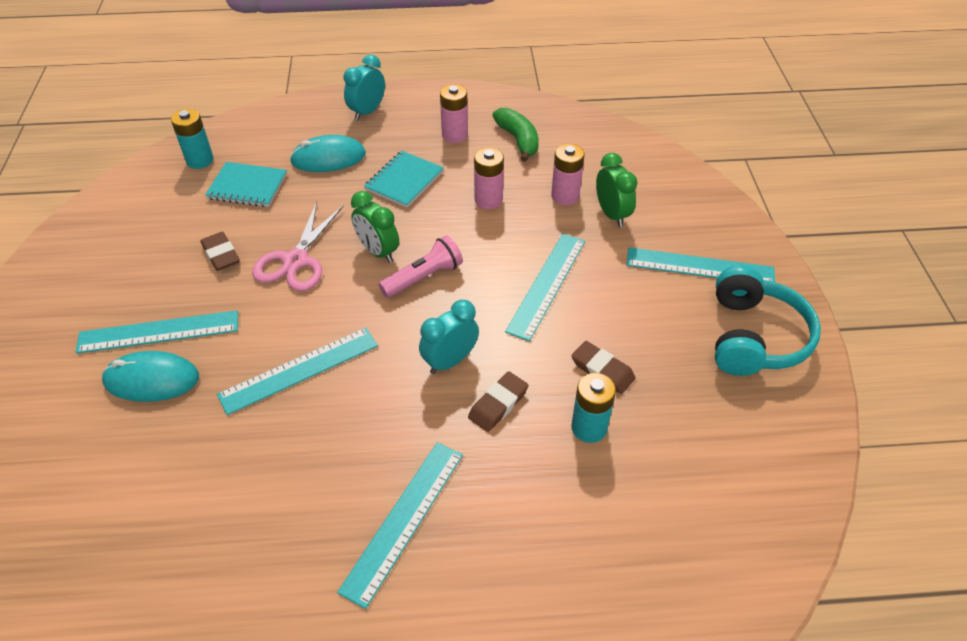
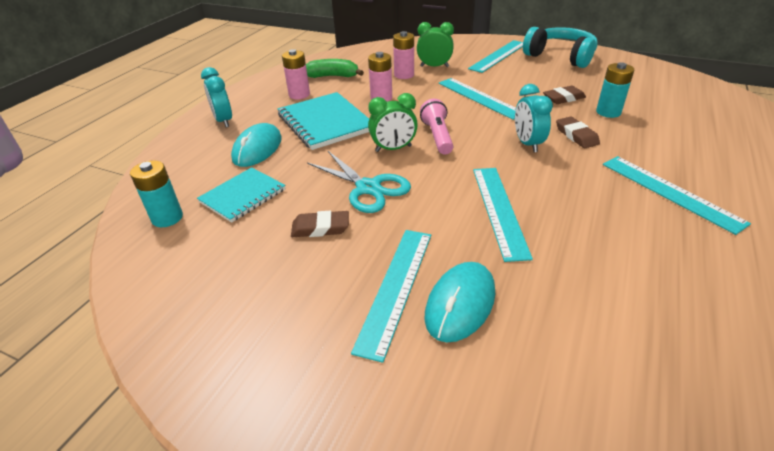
camera: 60 degrees left, 10 degrees down
pink scissors [252,201,343,291] -> turquoise scissors [307,151,411,213]
turquoise notebook [364,151,444,208] -> turquoise notebook [278,92,369,150], size x1.55

